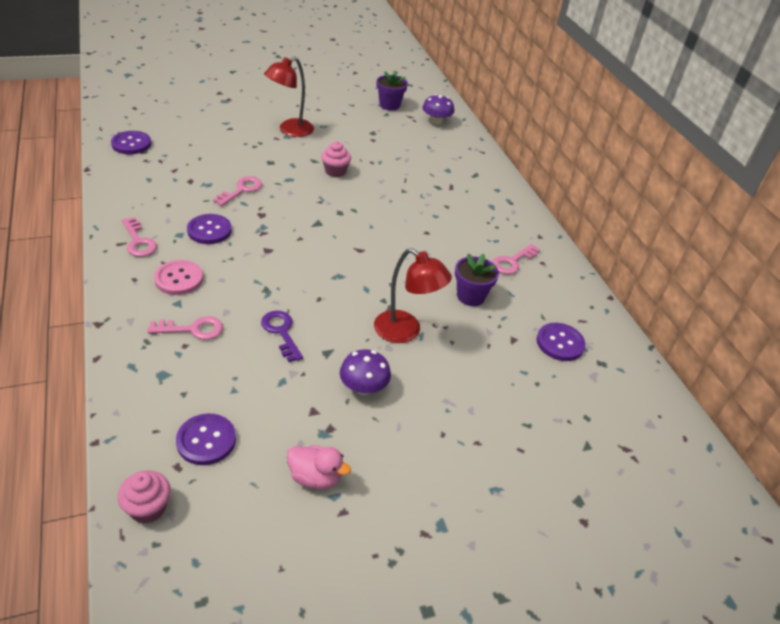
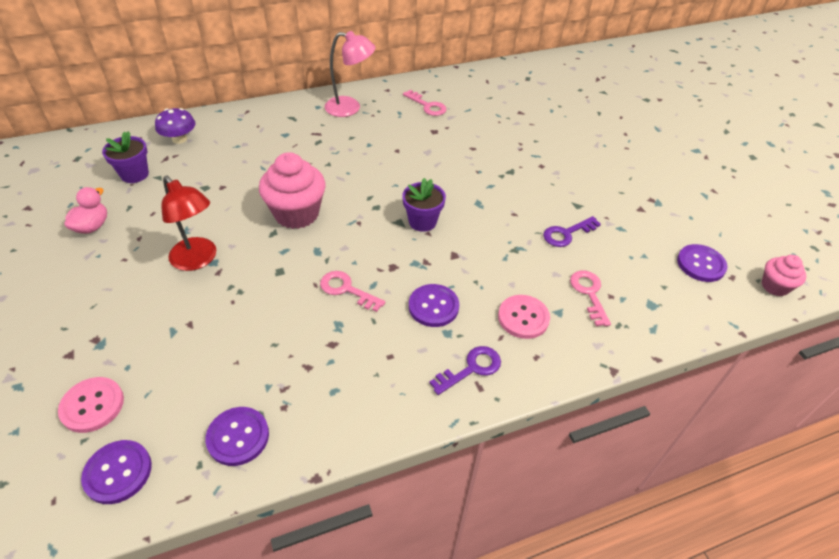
camera: 90 degrees left, 5 degrees up
pink key [122,217,157,257] -> purple key [429,346,501,395]
pink duck [287,445,351,489] -> pink duck moved to [64,187,107,234]
pink cupcake [321,141,351,178] -> pink cupcake [259,152,326,229], size x1.82
purple mushroom [340,349,391,395] -> none
red lamp [374,248,452,343] -> none
purple flower pot [455,254,499,306] -> purple flower pot moved to [402,178,446,232]
purple button [537,323,586,361] -> purple button moved to [81,440,152,504]
none -> pink button [58,377,124,433]
none -> pink lamp [325,31,376,117]

